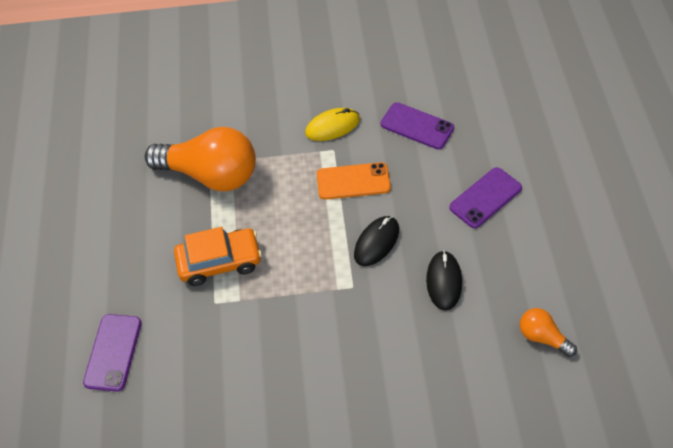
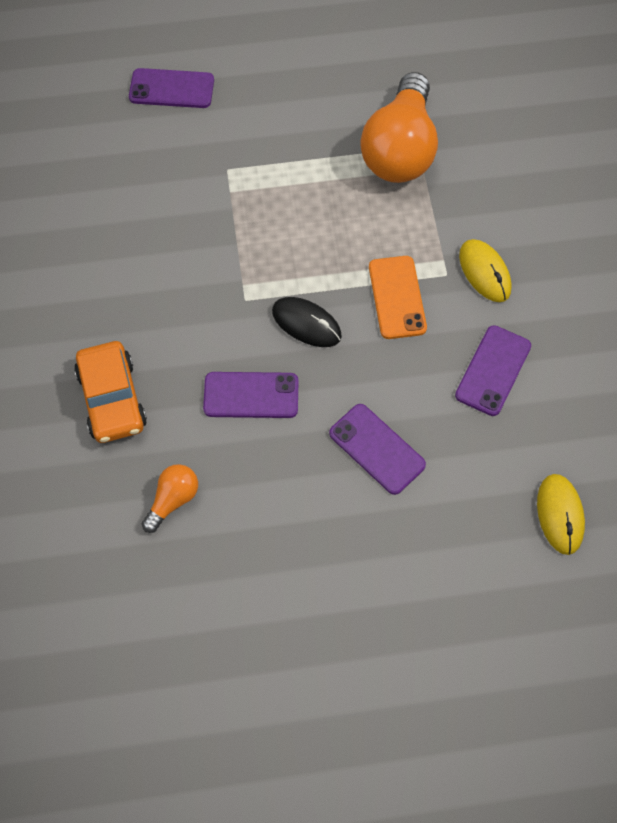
camera: 85 degrees right, 10 degrees up
orange car [174,227,262,286] -> orange car moved to [74,341,147,443]
black mouse [426,250,462,311] -> purple phone [203,372,298,418]
none -> yellow mouse [537,474,585,555]

